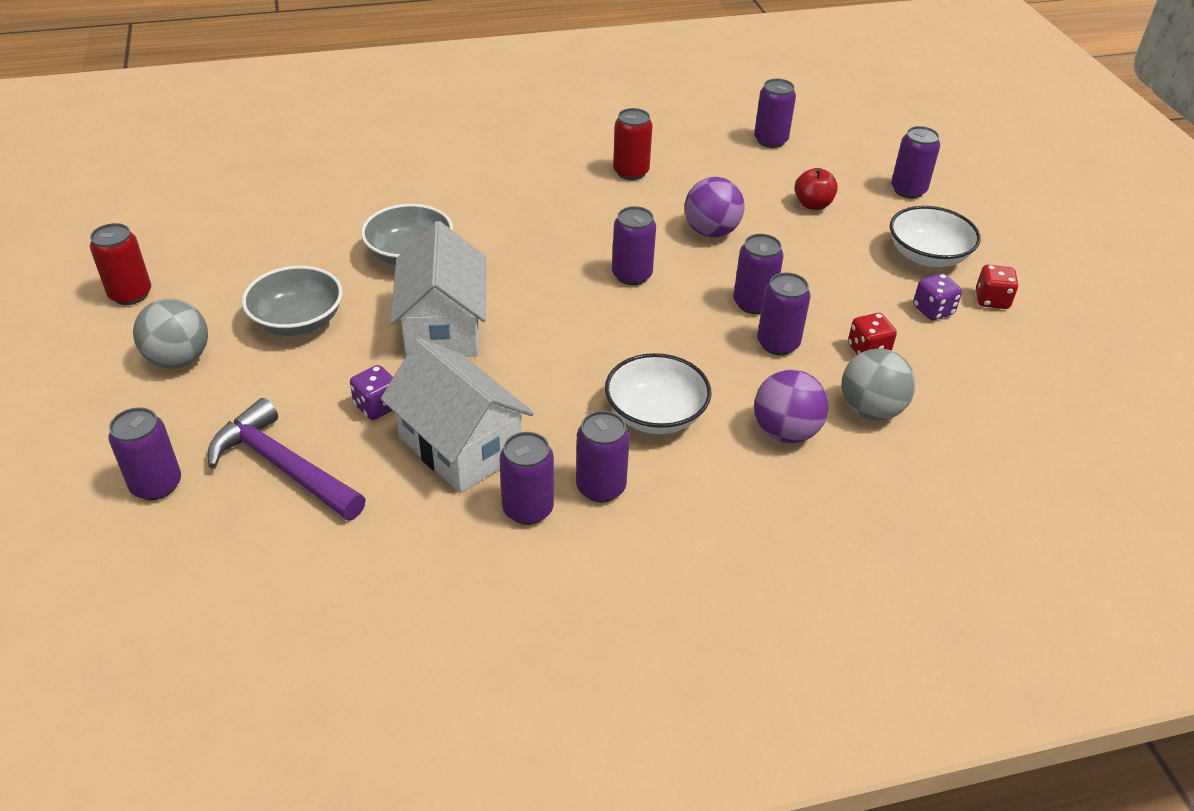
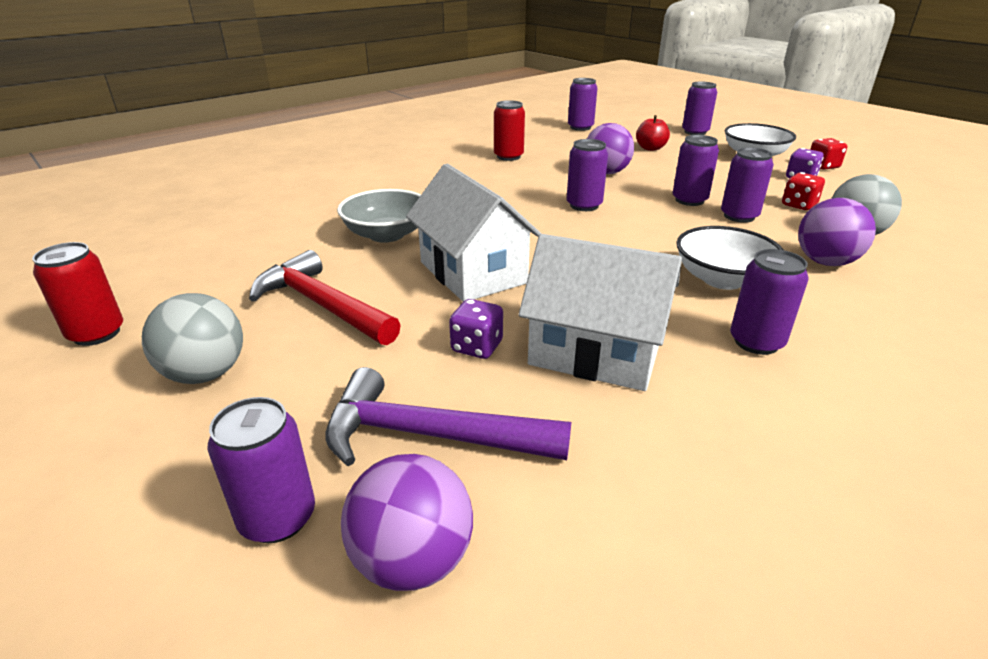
camera: 25 degrees left, 10 degrees down
grey bowl [242,266,343,336] -> red hammer [249,250,401,345]
purple can [499,432,554,525] -> none
none -> purple ball [341,454,473,591]

